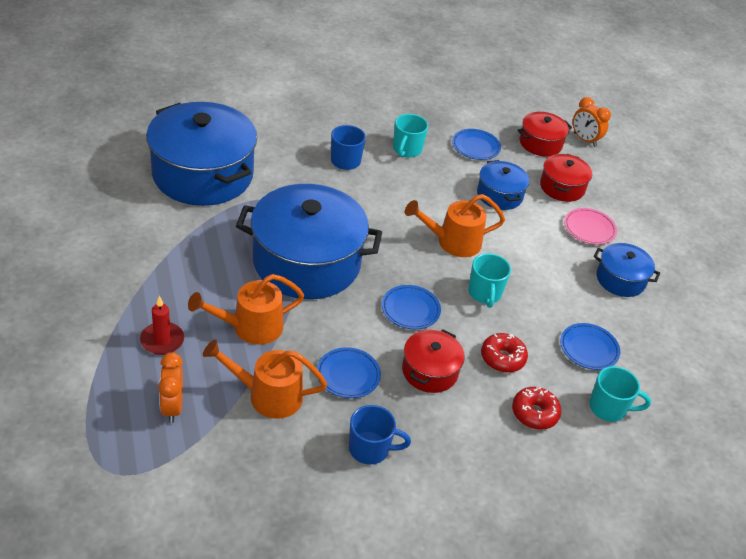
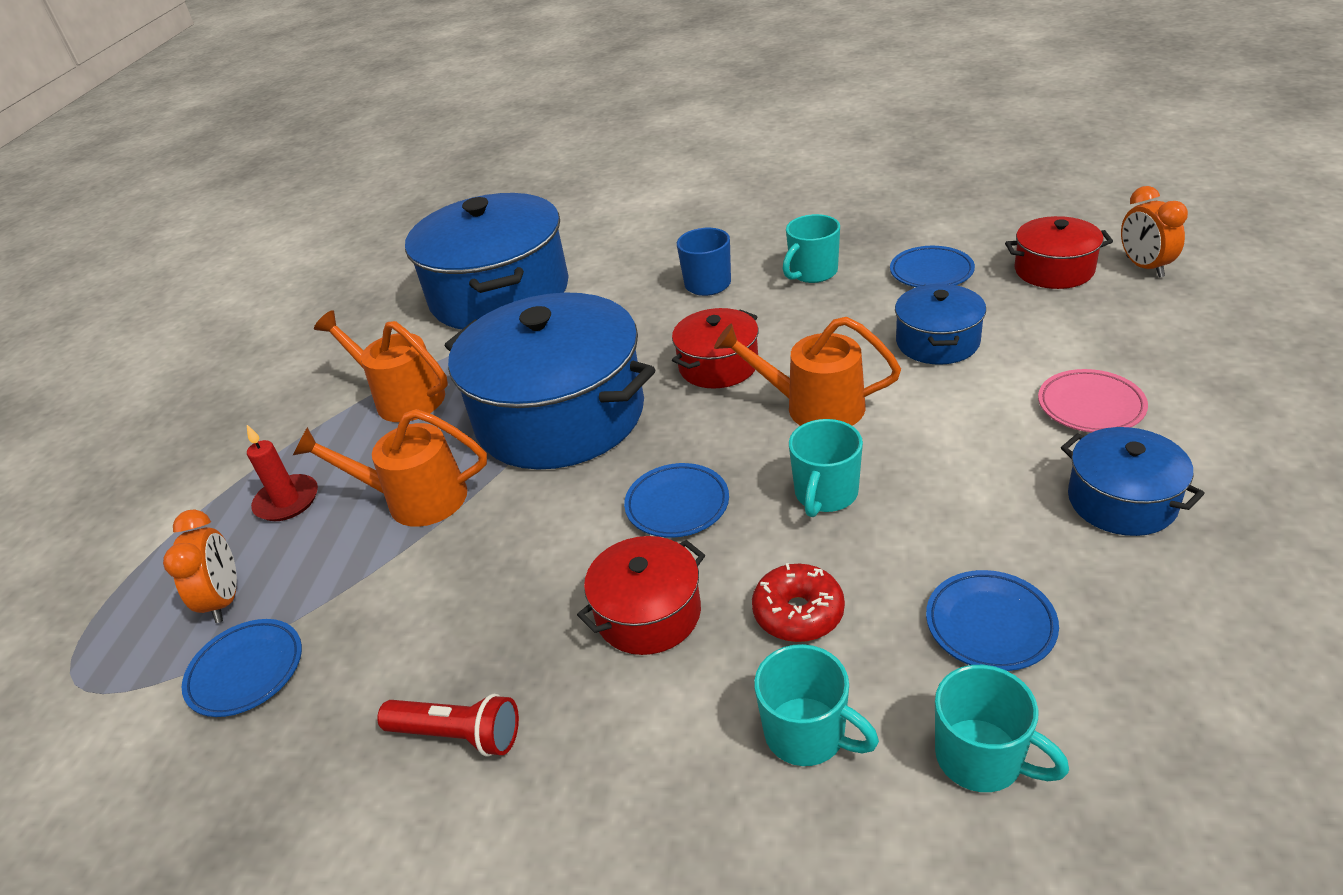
camera: 35 degrees right, 5 degrees down
orange clock [158,352,183,423] -> orange clock turned 150 degrees clockwise [163,509,237,623]
orange watering can [203,339,327,419] -> orange watering can moved to [314,310,448,422]
blue plate [317,347,381,398] -> blue plate moved to [182,619,302,717]
blue mug [349,405,411,465] -> red flashlight [377,694,519,756]
red donut [512,387,561,430] -> turquoise mug [754,644,879,766]
red pot [540,154,592,202] -> red pot moved to [672,308,759,389]

